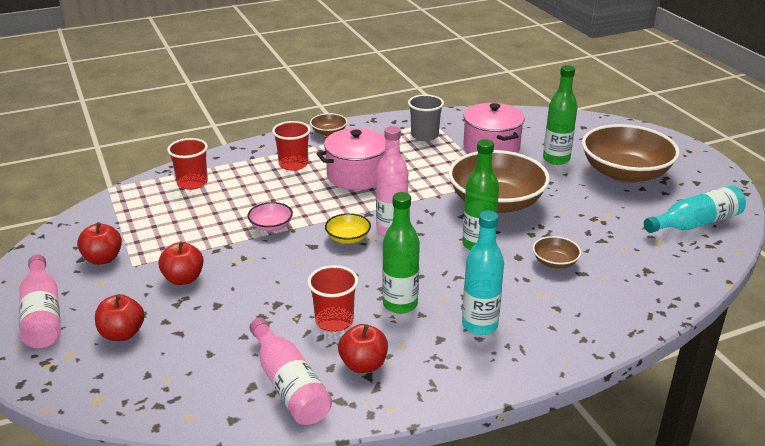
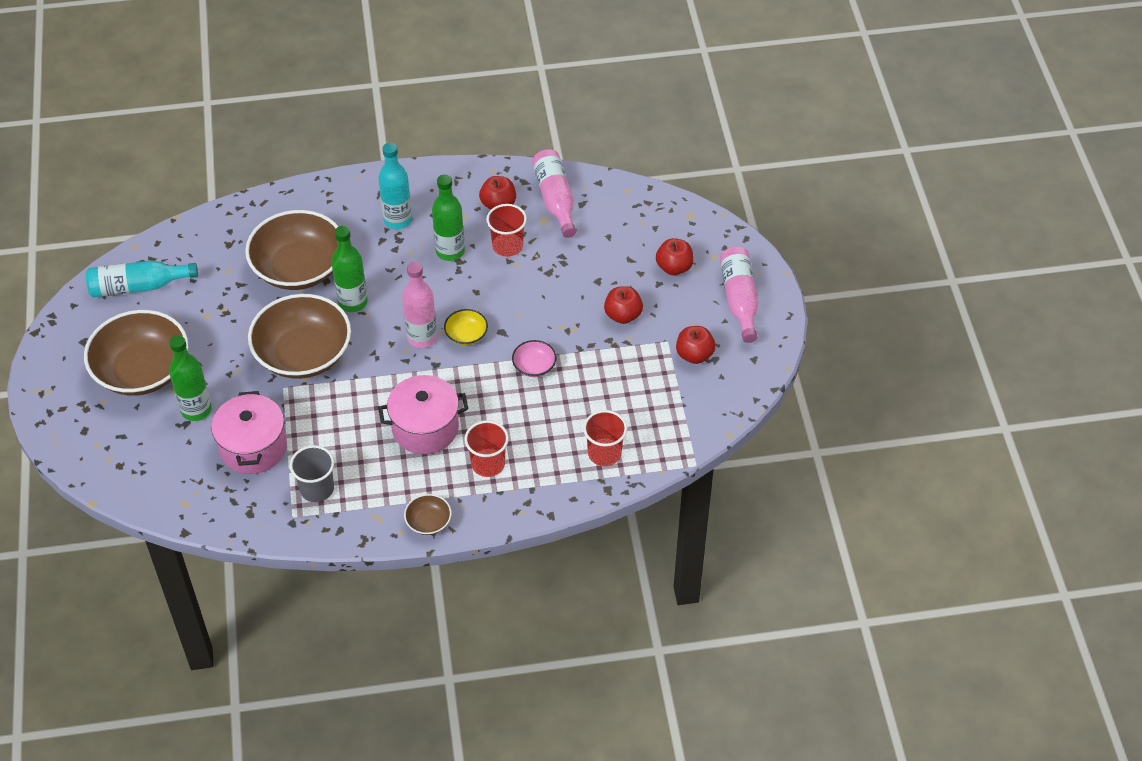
camera: 165 degrees left, 20 degrees up
brown bowl [533,236,581,269] -> brown bowl [245,210,339,290], size x2.30

